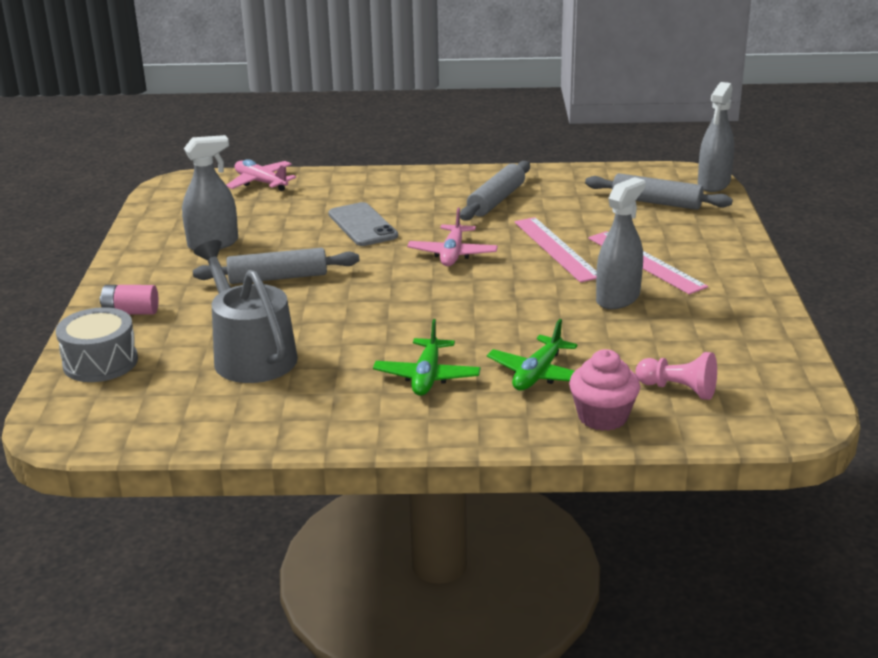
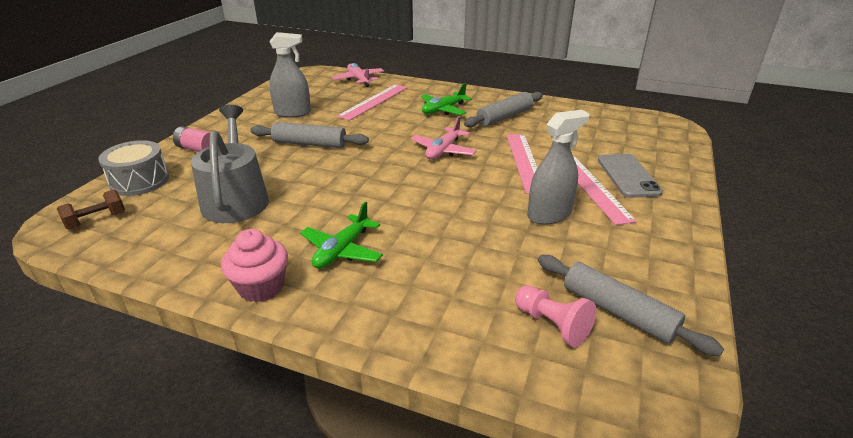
camera: 20 degrees right, 5 degrees up
grey phone [328,202,398,246] -> grey phone moved to [598,154,663,198]
green plane [487,319,578,391] -> green plane moved to [421,83,472,115]
pink cupcake [569,349,640,431] -> pink cupcake moved to [221,229,288,302]
grey rolling pin [585,173,733,210] -> grey rolling pin moved to [538,255,724,356]
grey spray bottle [698,82,734,192] -> none
none -> brown dumbbell [57,190,125,230]
none -> pink ruler [337,84,407,121]

